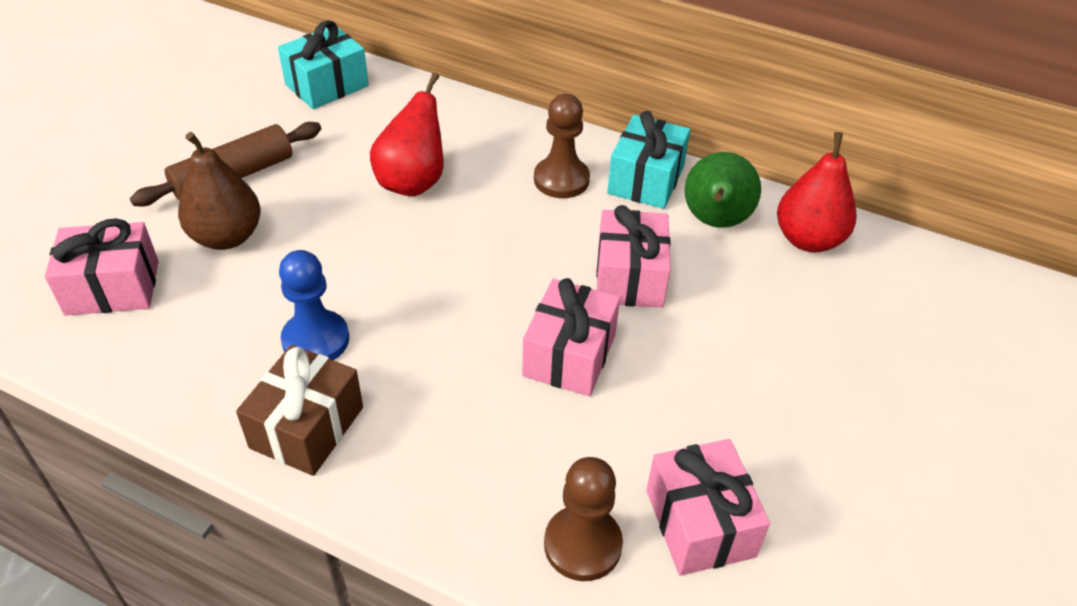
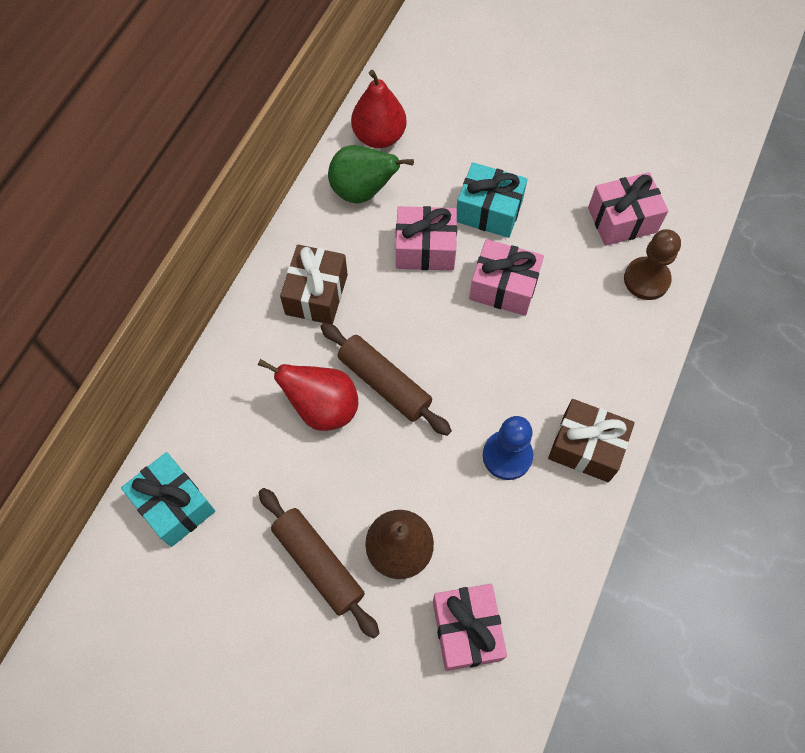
camera: 90 degrees left, 20 degrees up
brown pawn [534,94,590,198] -> brown gift [280,244,348,324]
turquoise gift [607,111,690,209] -> turquoise gift moved to [457,162,528,238]
none -> brown rolling pin [321,322,452,436]

